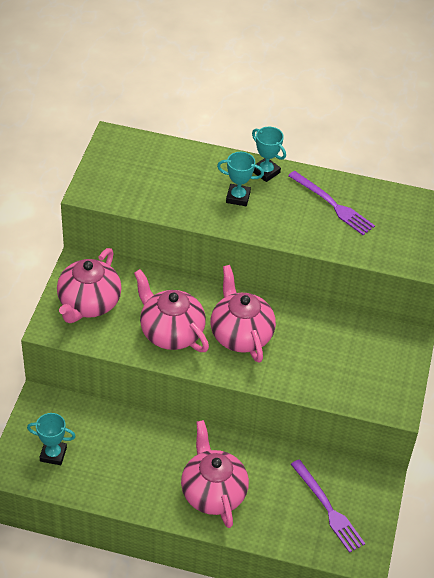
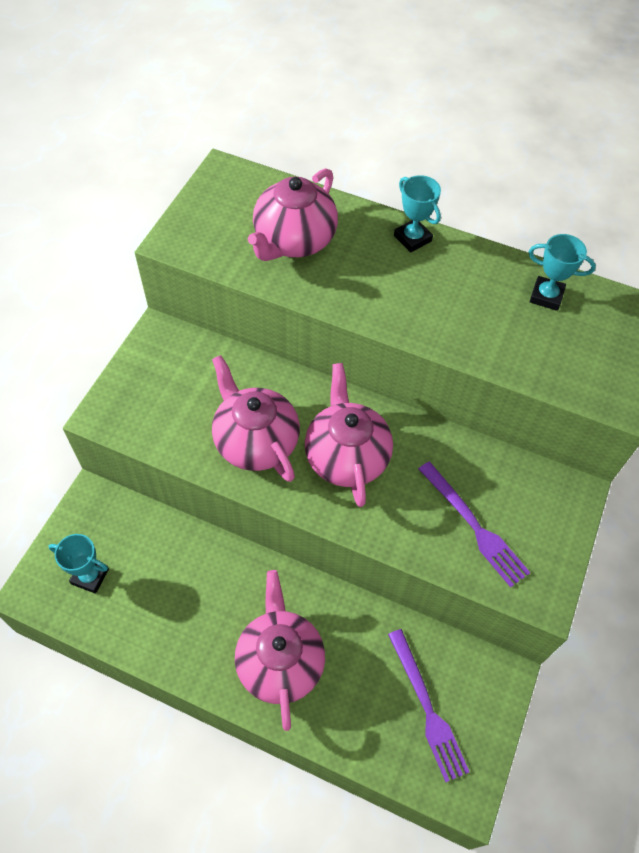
camera: 10 degrees right, 10 degrees up
pink teapot [57,248,122,323] -> pink teapot moved to [248,168,338,261]
turquoise trophy [217,152,264,206] -> turquoise trophy moved to [529,234,596,311]
purple fork [288,171,375,235] -> purple fork moved to [419,462,530,587]

